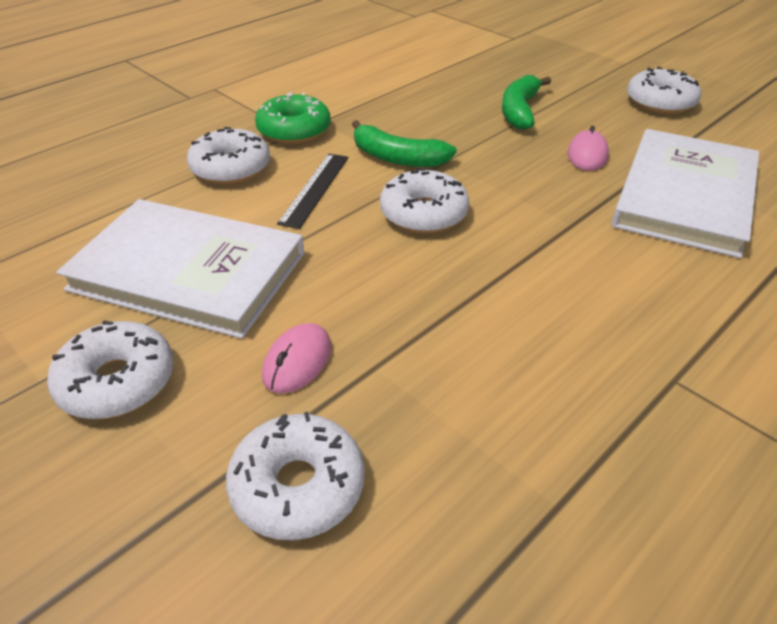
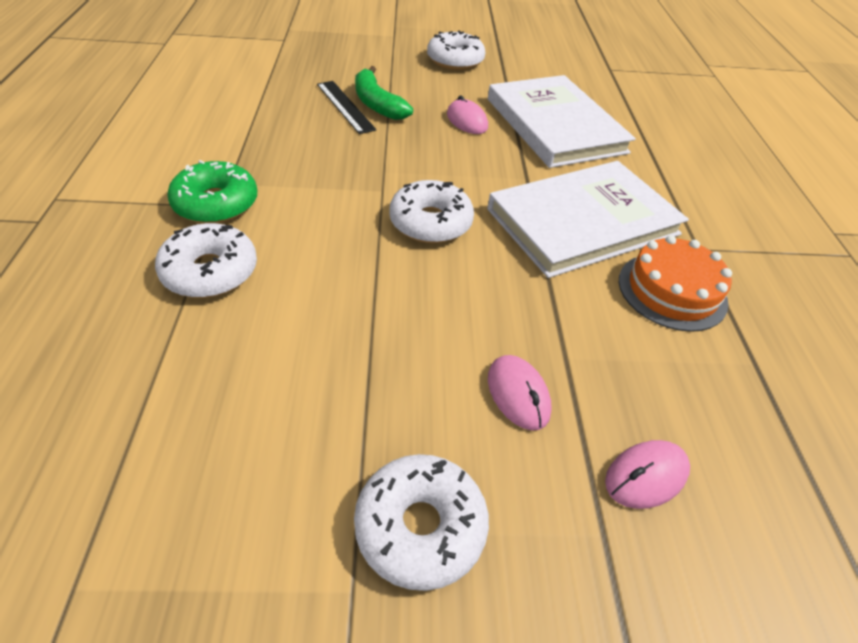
camera: 50 degrees left, 5 degrees up
white book [56,199,304,339] -> white book moved to [487,161,689,278]
white donut [226,412,365,540] -> pink mouse [605,440,690,509]
black ruler [277,154,348,229] -> black ruler moved to [317,81,376,134]
green banana [352,120,457,167] -> none
none -> orange cake [619,235,732,332]

